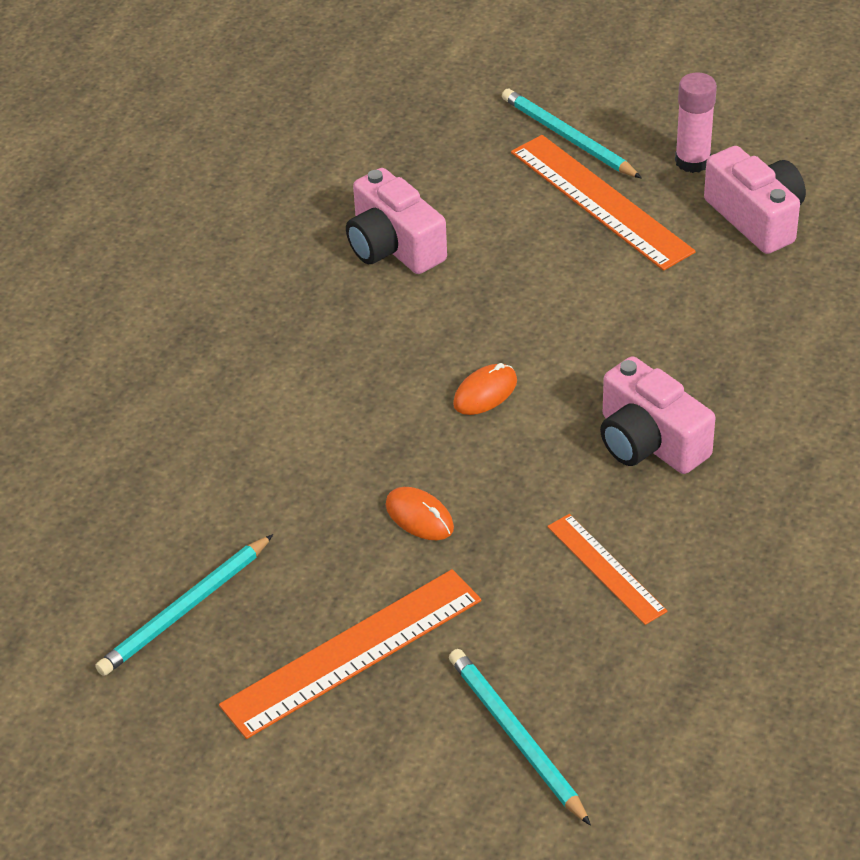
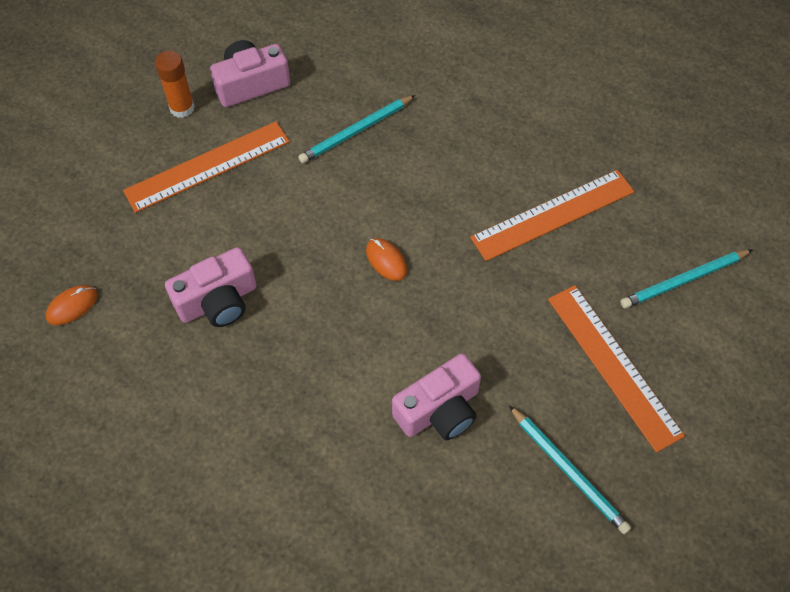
camera: 85 degrees left, 15 degrees up
orange mouse [385,487,454,540] -> orange mouse moved to [45,285,98,325]
turquoise pencil [502,89,642,179] -> turquoise pencil moved to [298,95,415,163]
orange ruler [547,514,667,625] -> orange ruler [470,170,635,261], size x1.74
pink camera [600,356,715,474] -> pink camera moved to [392,353,481,440]
pink glue stick [675,72,717,173] -> orange glue stick [155,51,195,118]

